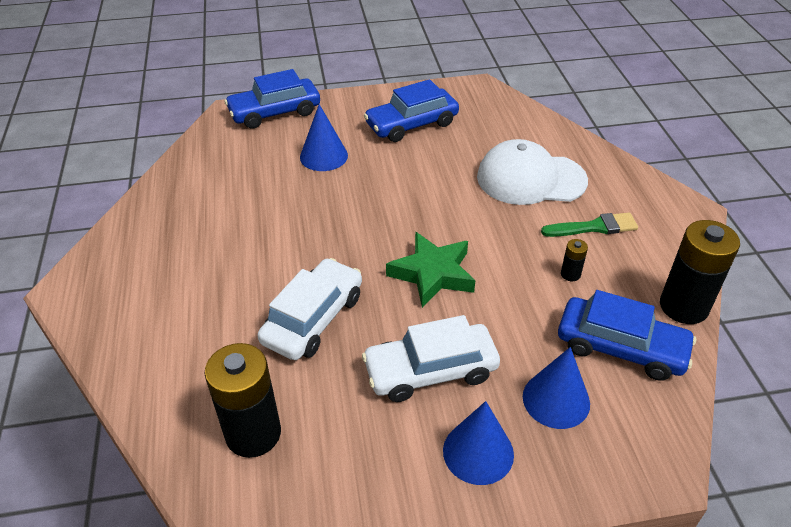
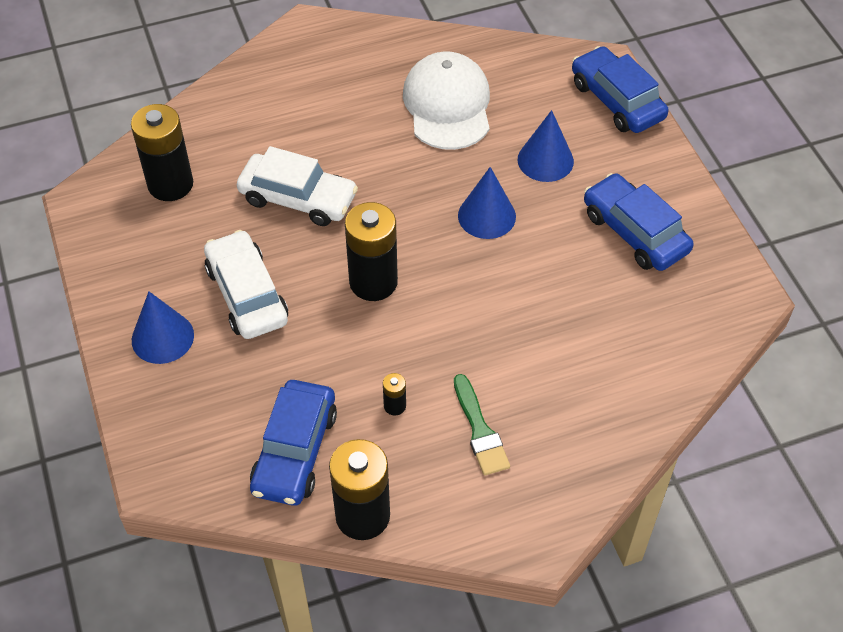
camera: 80 degrees right, 10 degrees up
green star [386,232,475,308] -> black battery [345,202,398,301]
white cap [477,139,588,205] -> white cap moved to [403,51,490,150]
blue cone [523,347,590,429] -> blue cone moved to [458,167,516,239]

